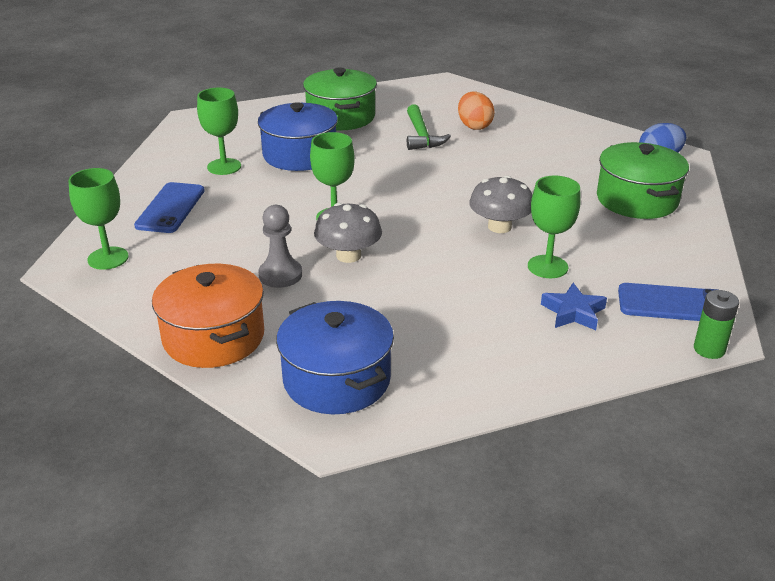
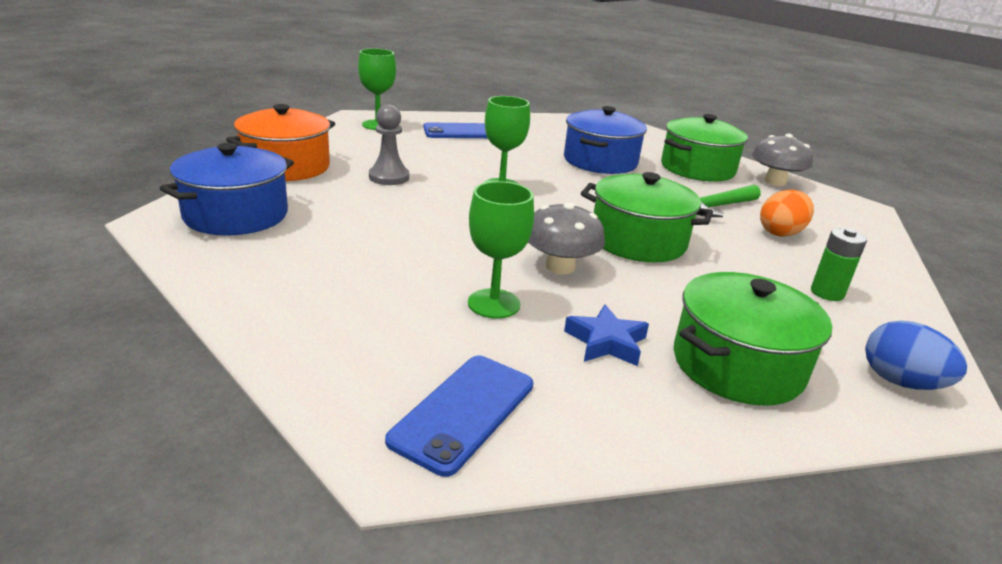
camera: 65 degrees right, 5 degrees down
green goblet [197,88,241,175] -> none
grey mushroom [314,203,382,263] -> grey mushroom moved to [752,134,813,186]
blue star [541,283,607,330] -> blue star moved to [564,304,649,366]
blue phone [618,283,718,321] -> blue phone turned 45 degrees clockwise [385,356,533,477]
green battery [694,290,739,359] -> green battery moved to [811,228,867,301]
none -> green pot [581,172,713,262]

